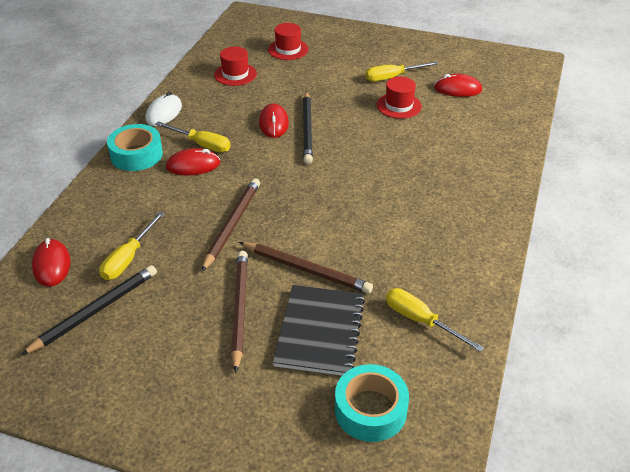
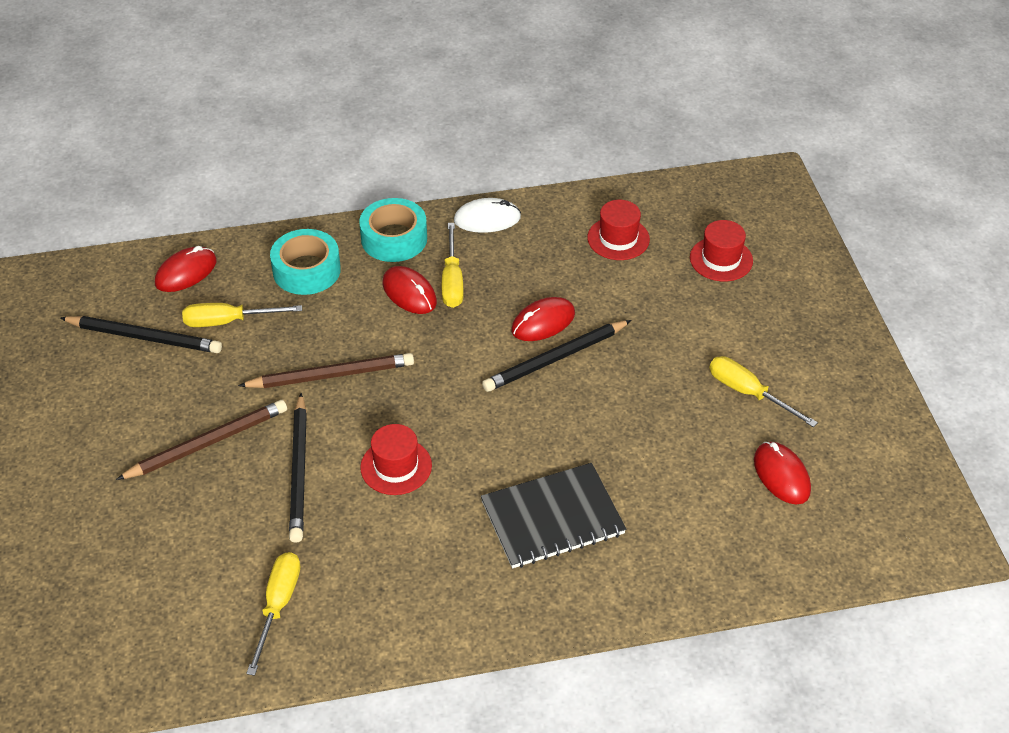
camera: 60 degrees right, 5 degrees up
brown pencil [239,242,373,294] -> black pencil [289,393,307,543]
black notebook [273,285,365,376] -> black notebook moved to [481,463,626,568]
turquoise tape [335,364,409,442] -> turquoise tape moved to [270,229,341,295]
red hat [377,77,422,119] -> red hat moved to [360,424,432,495]

